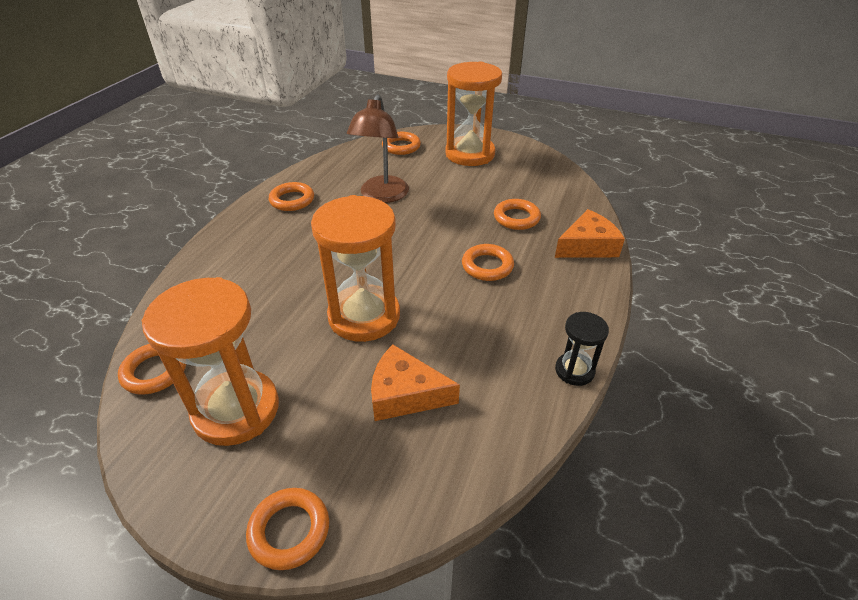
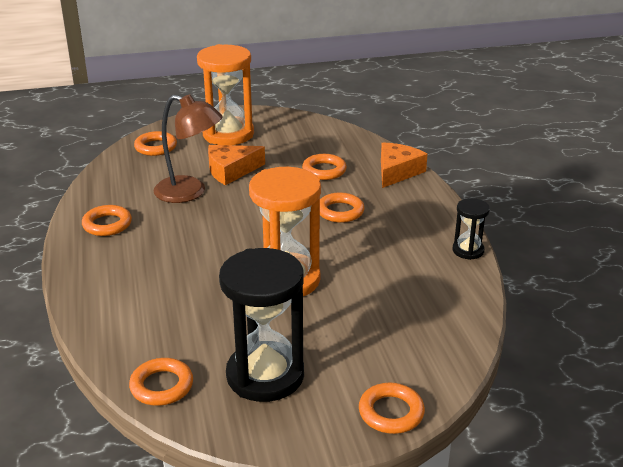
camera: 35 degrees left, 10 degrees down
orange hourglass [142,277,279,446] -> black hourglass [219,248,304,402]
brown lamp [347,94,409,203] -> brown lamp turned 45 degrees counterclockwise [154,94,222,203]
orange cheese [371,345,460,421] -> orange cheese moved to [208,145,265,185]

